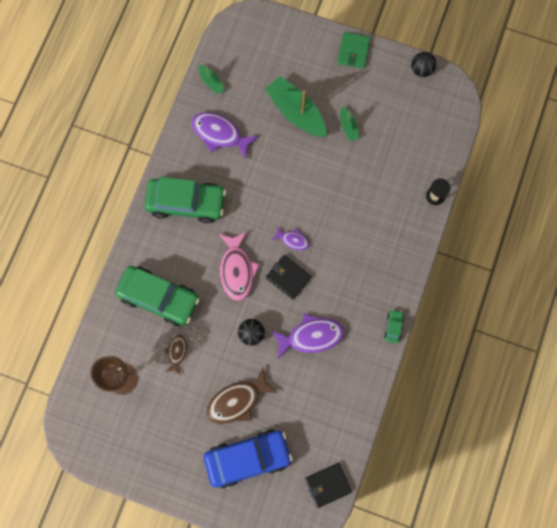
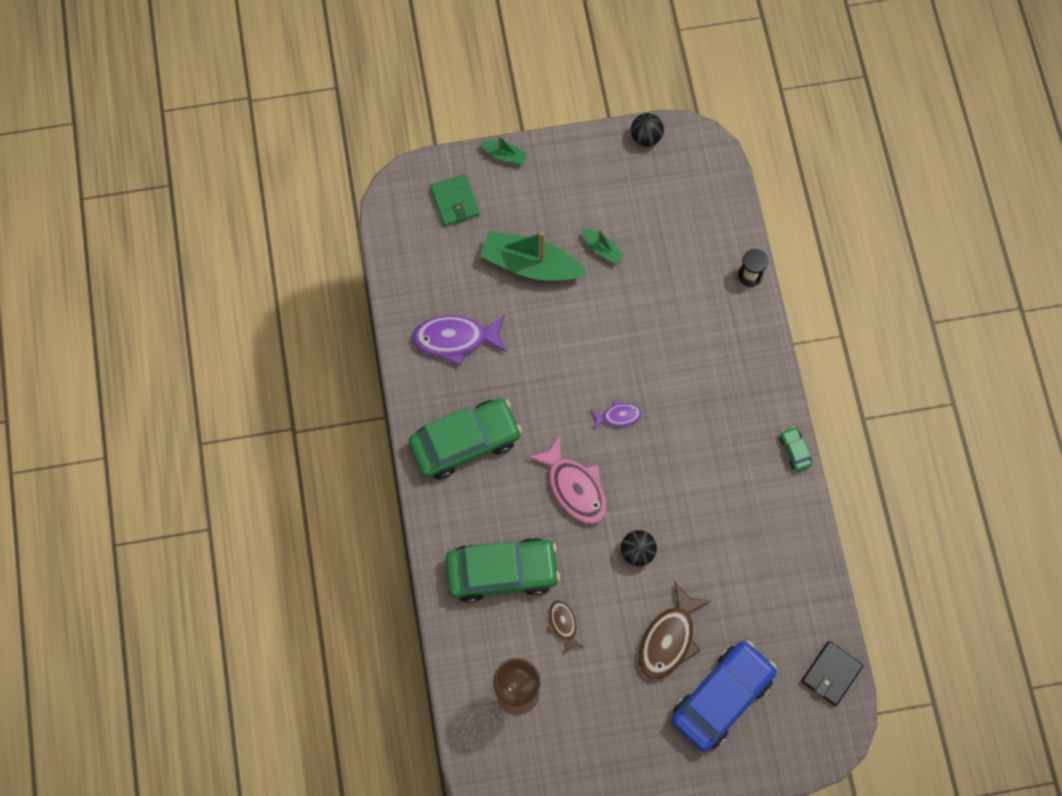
camera: 30 degrees left, 5 degrees down
green boat [199,65,225,95] -> green boat moved to [480,135,528,165]
black wallet [266,255,311,299] -> none
purple fish [271,314,344,358] -> none
green wallet [337,32,370,69] -> green wallet moved to [430,174,480,227]

